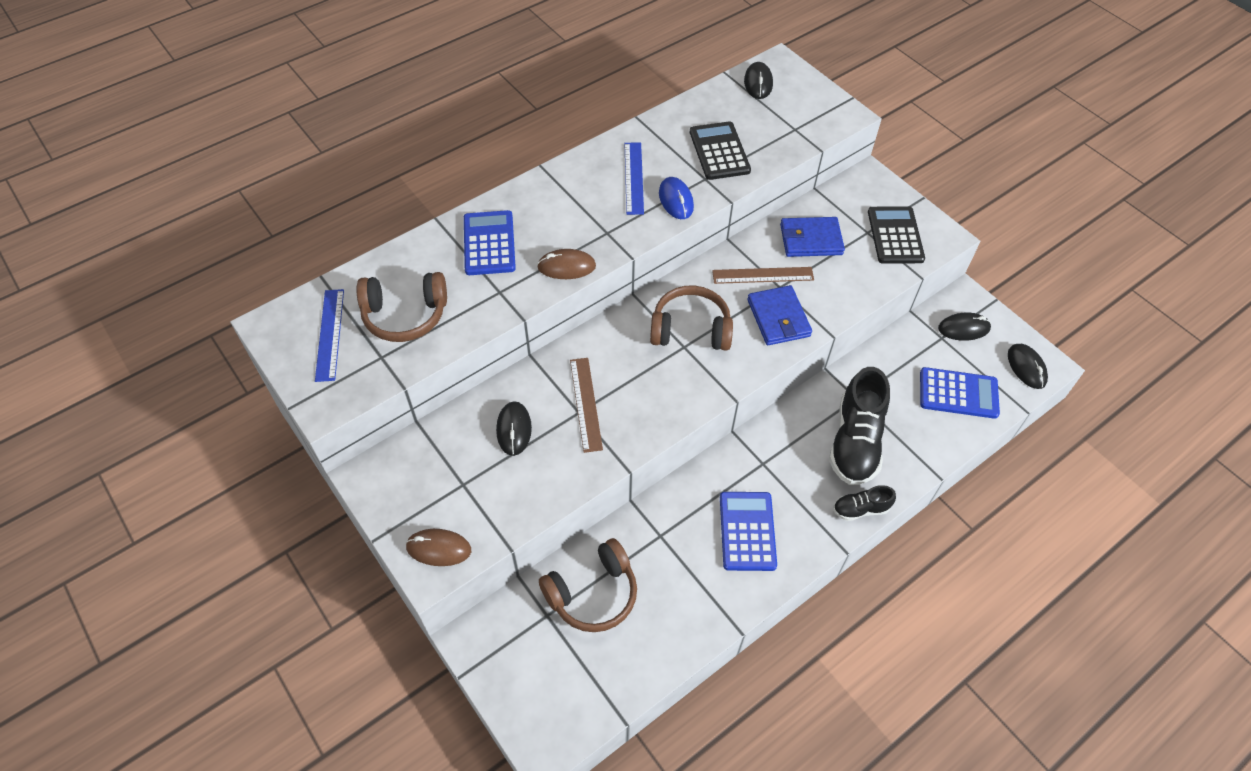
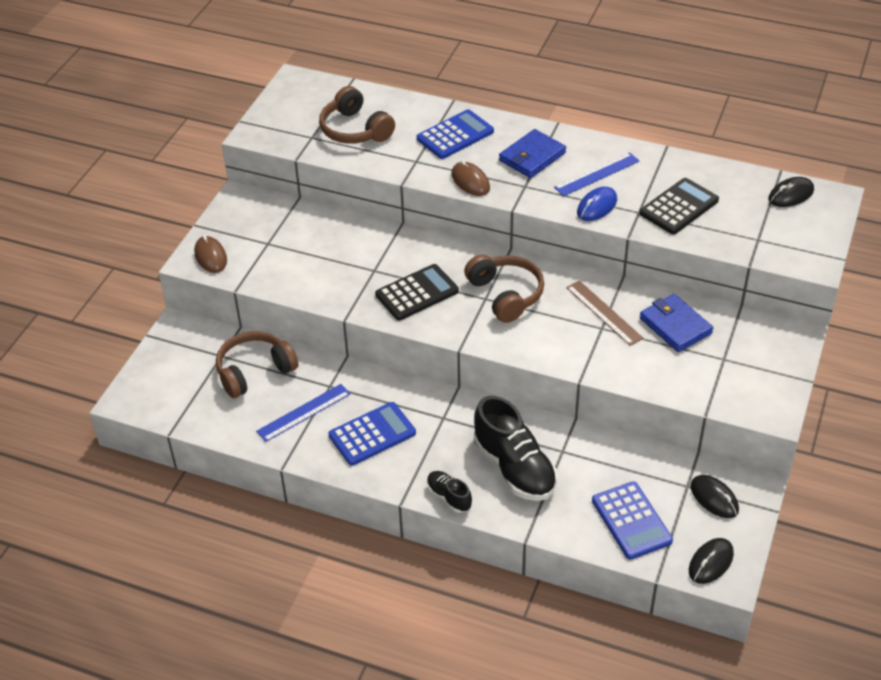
camera: 60 degrees right, 10 degrees down
blue ruler [315,289,344,382] -> blue ruler moved to [256,384,350,442]
black mouse [496,401,532,456] -> none
brown headphones [539,538,637,632] -> brown headphones turned 120 degrees clockwise [216,331,298,398]
brown ruler [570,358,603,453] -> none
blue wallet [747,285,812,345] -> blue wallet moved to [499,129,566,178]
black shoe [829,367,890,485] -> black shoe turned 105 degrees counterclockwise [474,396,557,501]
black calculator [868,206,925,264] -> black calculator moved to [375,264,459,321]

